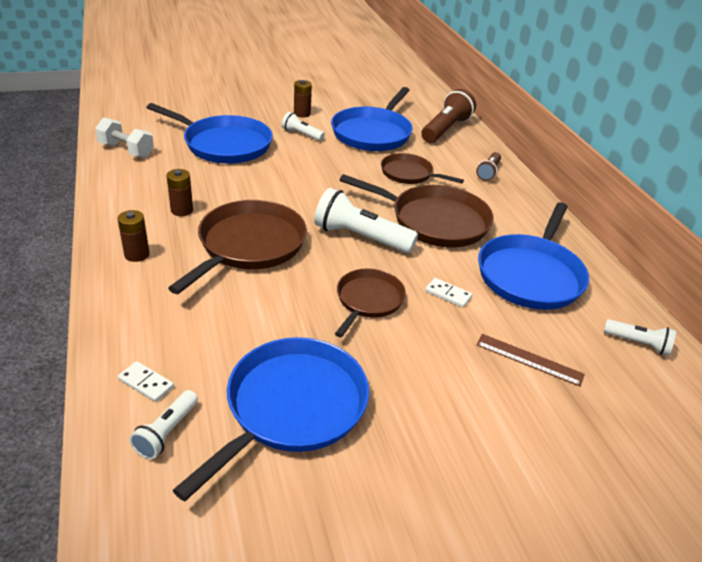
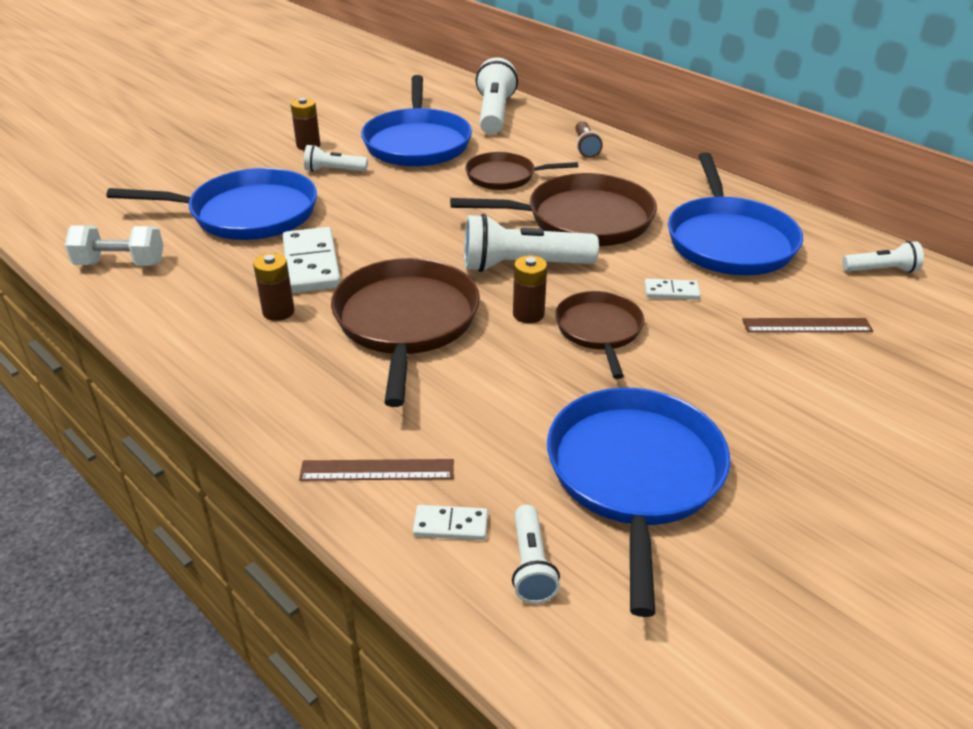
camera: 25 degrees left, 0 degrees up
brown battery [118,210,150,262] -> brown battery moved to [513,255,547,323]
brown flashlight [421,89,476,143] -> white flashlight [476,57,518,134]
none -> white domino [283,227,341,293]
none -> brown ruler [299,459,454,481]

